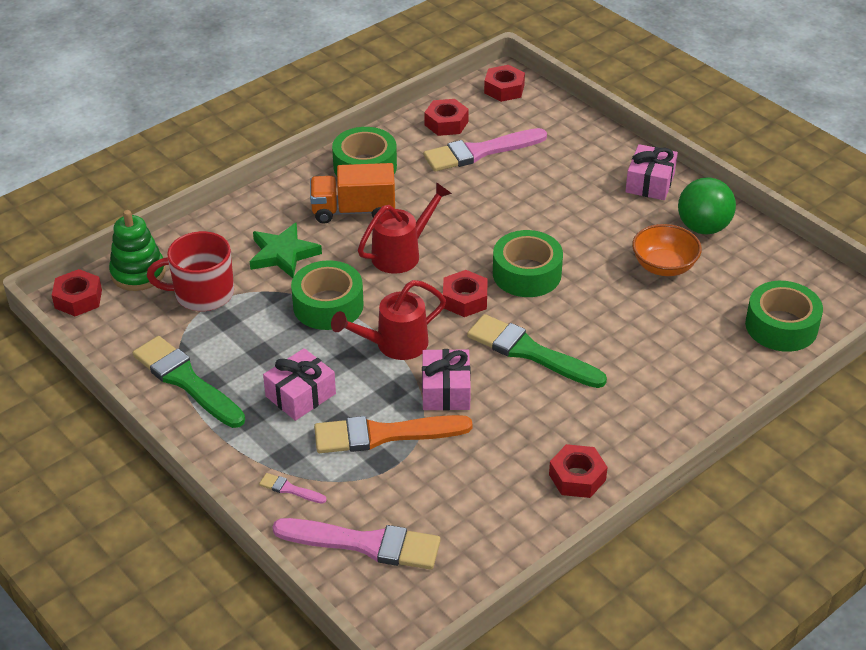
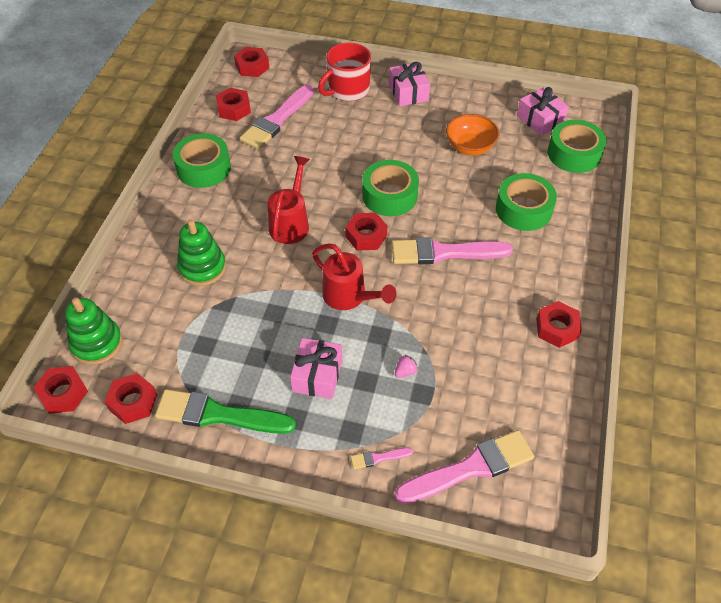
camera: 35 degrees left, 10 degrees up
red mug [147,231,234,311] -> red mug moved to [318,43,371,101]
green star [249,223,322,278] -> green stacking toy [177,220,226,286]
green tape [291,260,364,330] -> green tape moved to [496,173,557,231]
orange truck [310,163,395,224] -> none
orange brush [314,415,472,453] -> pink strawberry [395,355,418,378]
red watering can [331,280,446,360] -> red watering can turned 75 degrees counterclockwise [312,243,396,310]
pink gift [422,349,471,411] -> pink gift moved to [517,87,569,136]
green brush [467,314,607,388] -> pink brush [392,237,513,264]
green ball [678,177,736,234] -> none
none -> red nut [105,373,157,424]

